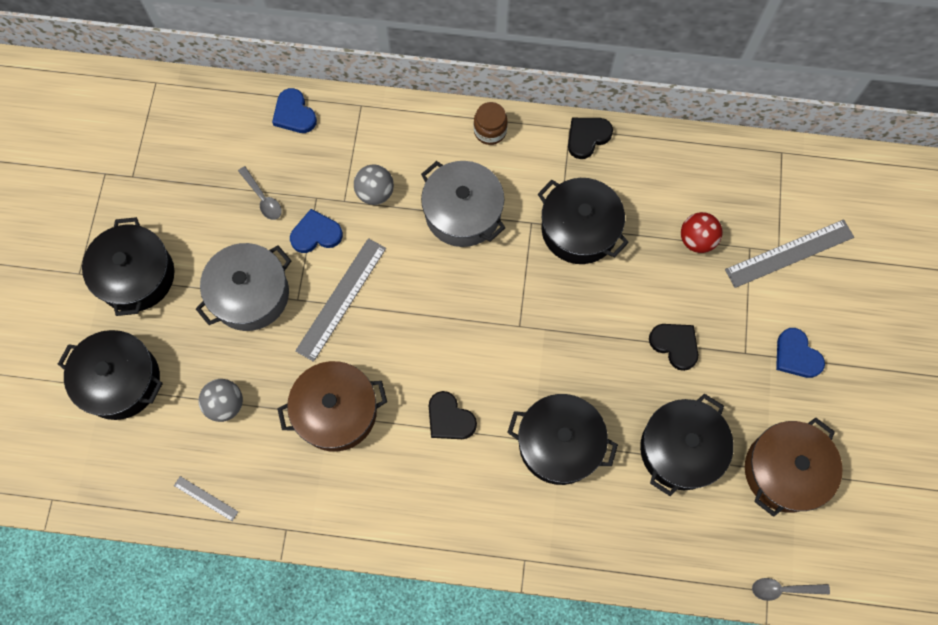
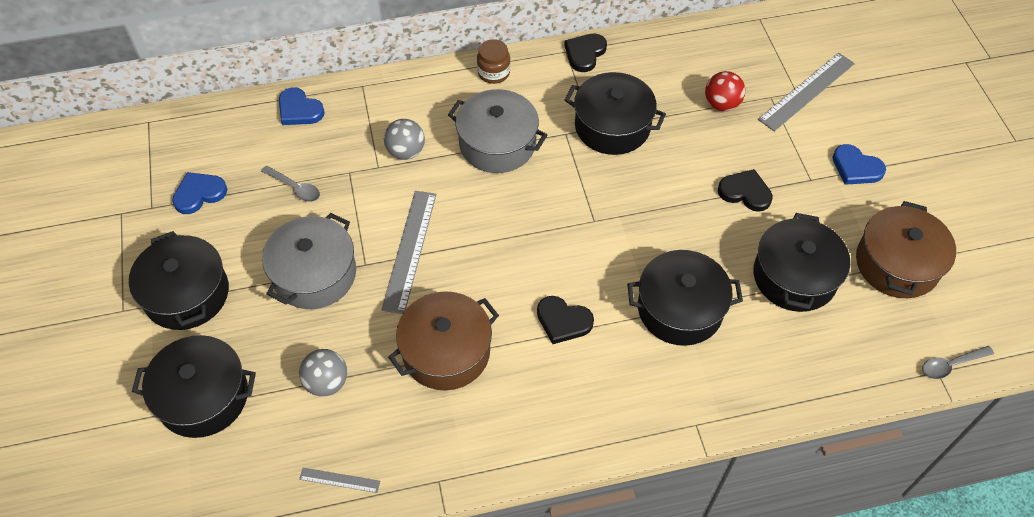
camera: 20 degrees left, 15 degrees down
blue heart [290,209,343,253] -> blue heart moved to [172,172,227,214]

